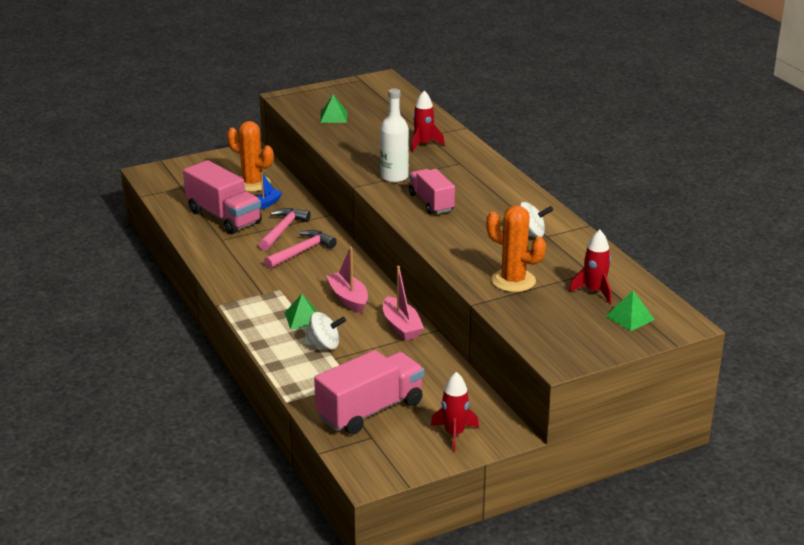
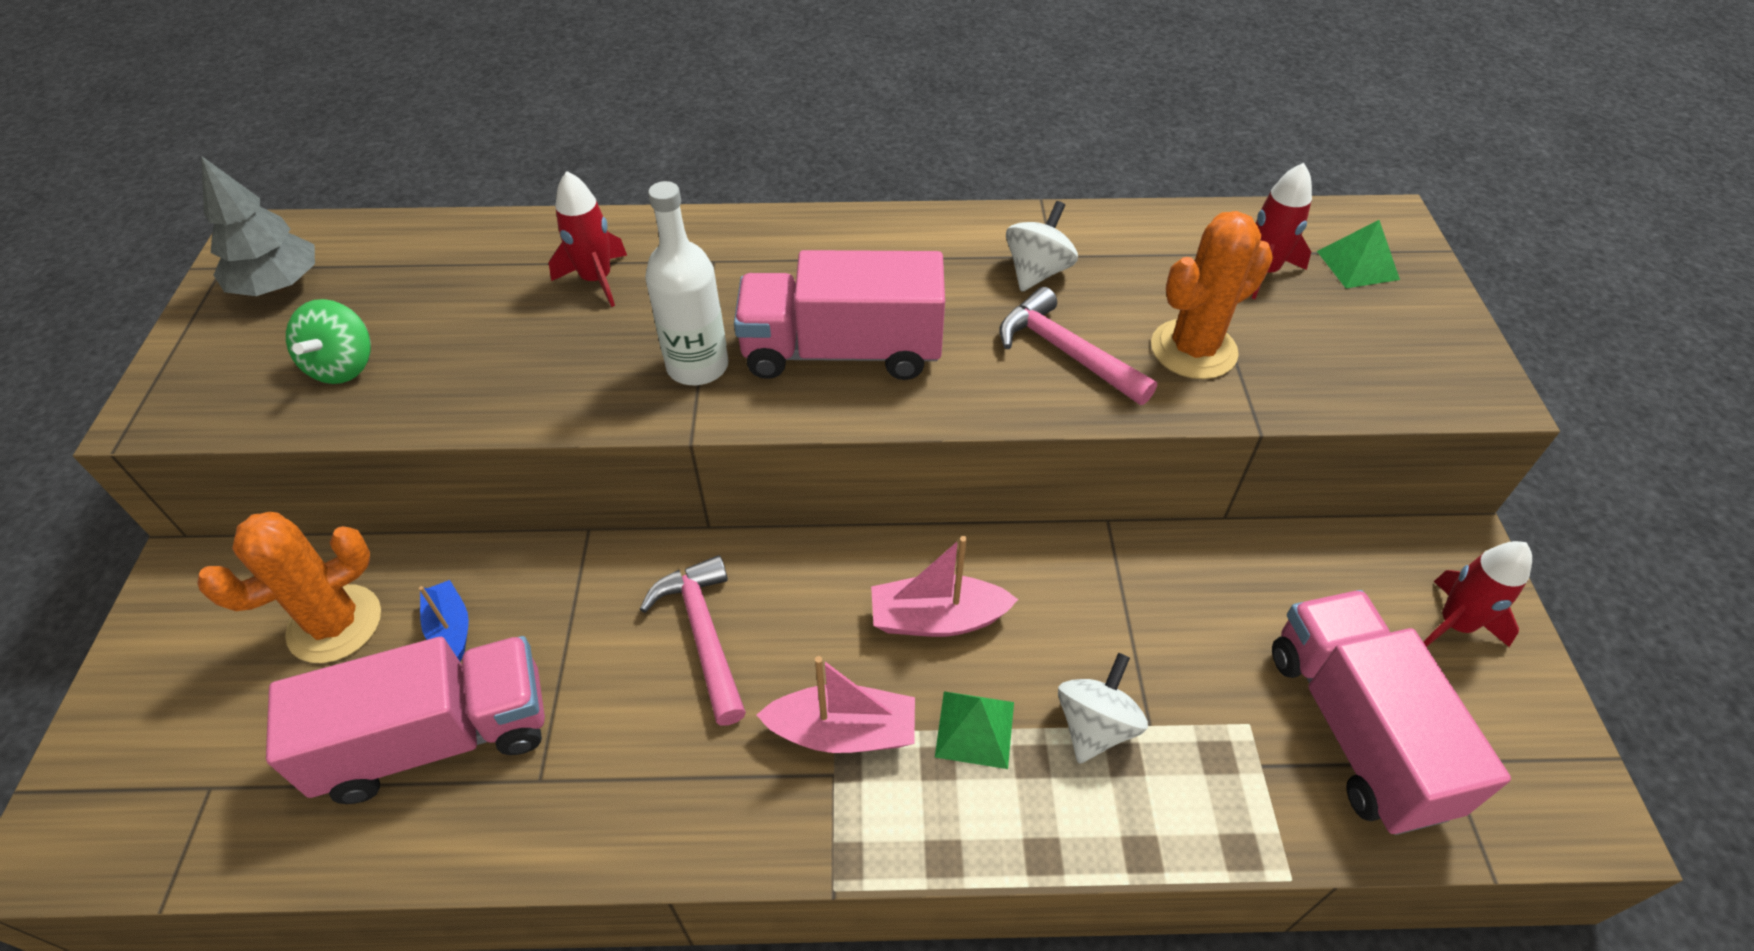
camera: 65 degrees left, 20 degrees up
pink hammer [258,208,311,251] -> pink hammer moved to [999,287,1157,405]
green pyramid [320,94,347,123] -> green spinning top [286,299,371,384]
pink boat [383,266,424,341] -> pink boat moved to [756,656,915,753]
pink truck [409,169,455,214] -> pink truck [734,250,945,380], size x1.51
none -> grey tree [201,156,315,296]

